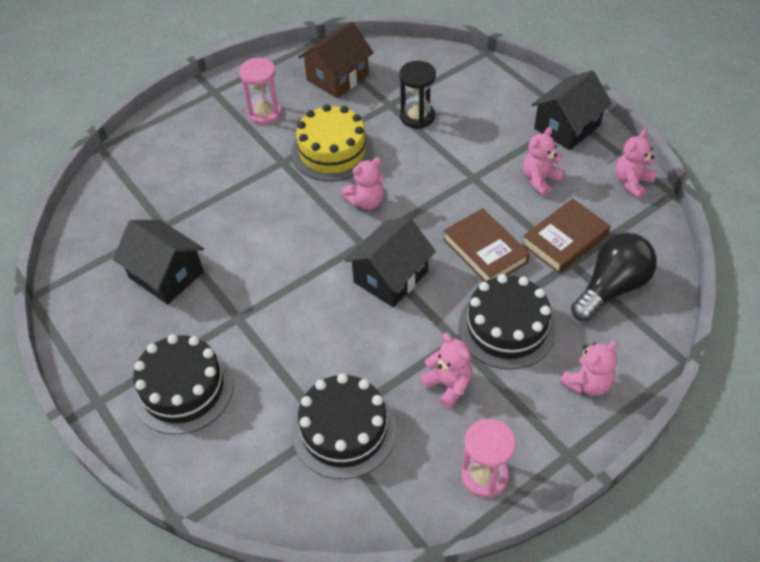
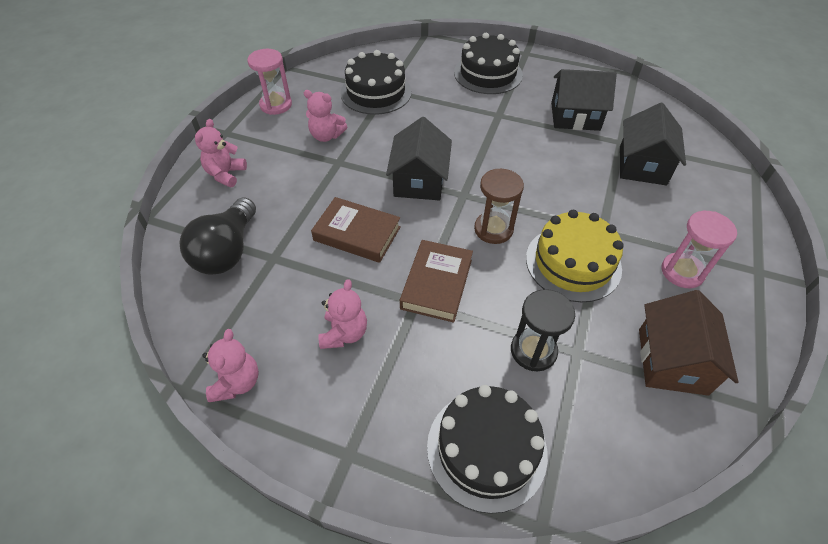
camera: 145 degrees right, 0 degrees up
pink teddy bear [342,158,384,210] -> brown hourglass [474,169,524,244]
black cake [458,274,556,370] -> black cake moved to [427,385,548,514]
brown book [522,198,611,274] -> brown book moved to [400,240,473,323]
black house [531,70,612,150] -> black house moved to [620,103,686,185]

